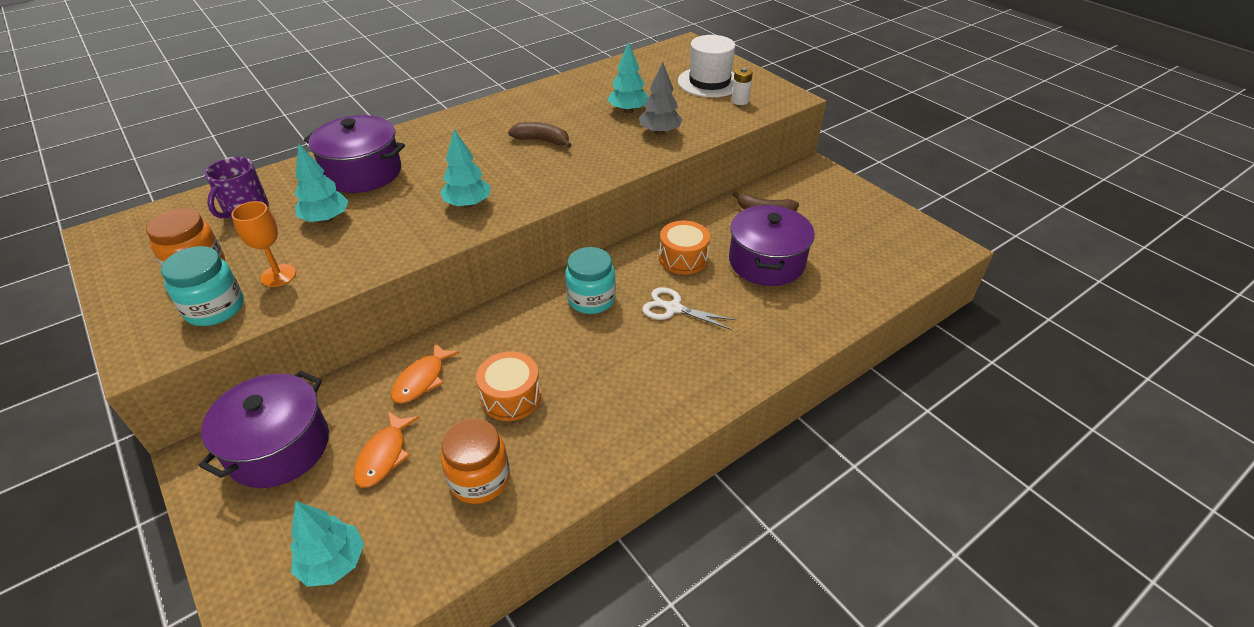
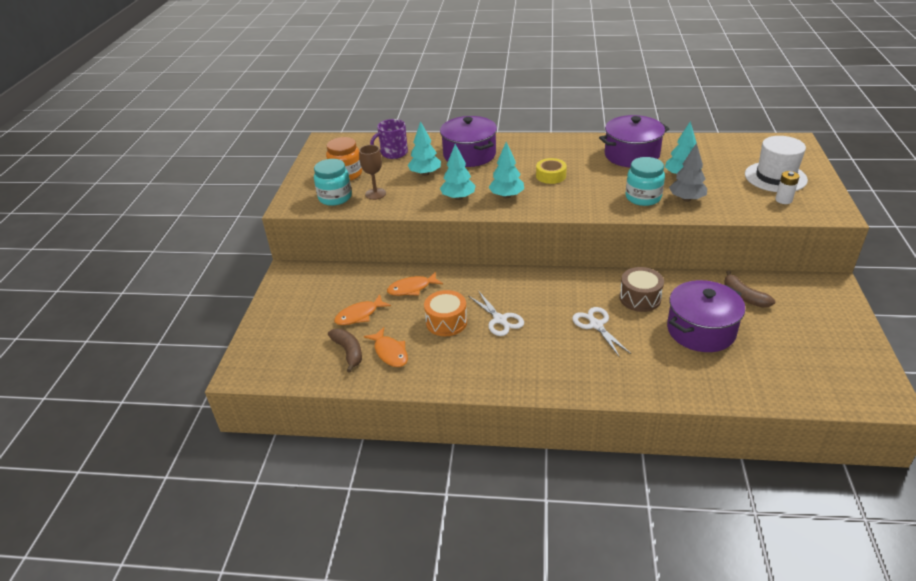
camera: 45 degrees right, 5 degrees down
purple pot [199,371,329,488] -> purple pot moved to [599,115,669,168]
orange goblet [231,201,296,287] -> brown goblet [359,145,386,200]
turquoise tree [290,501,364,587] -> turquoise tree moved to [440,144,476,200]
orange jar [441,419,510,504] -> orange fish [364,327,408,367]
brown banana [508,122,572,148] -> brown banana moved to [328,329,362,373]
turquoise jar [565,247,616,314] -> turquoise jar moved to [625,157,665,206]
orange drum [659,220,710,275] -> brown drum [619,267,664,312]
none -> white scissors [469,292,524,336]
none -> yellow tape [536,158,567,184]

